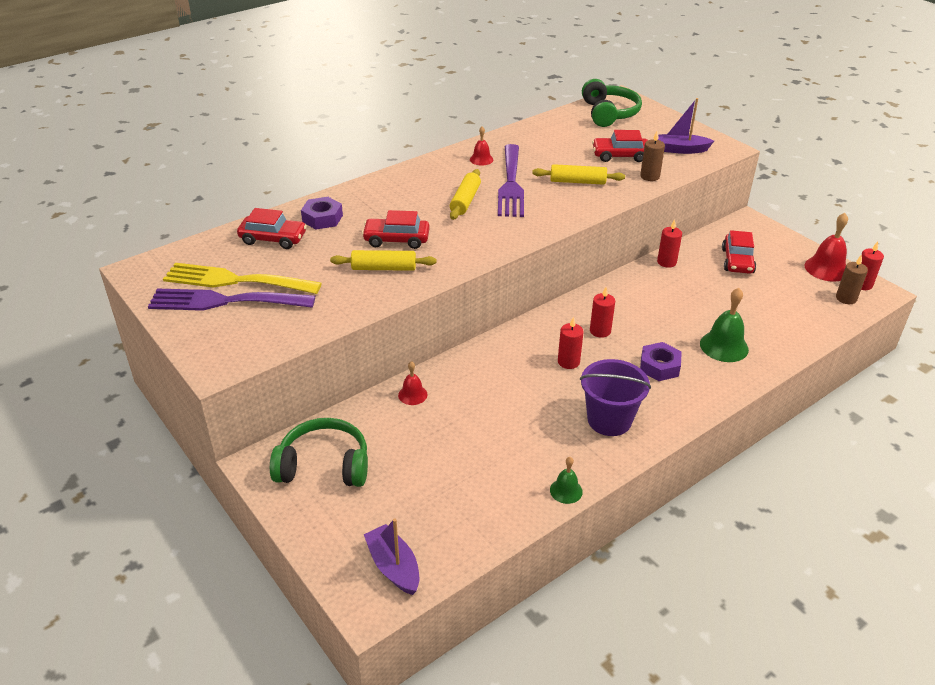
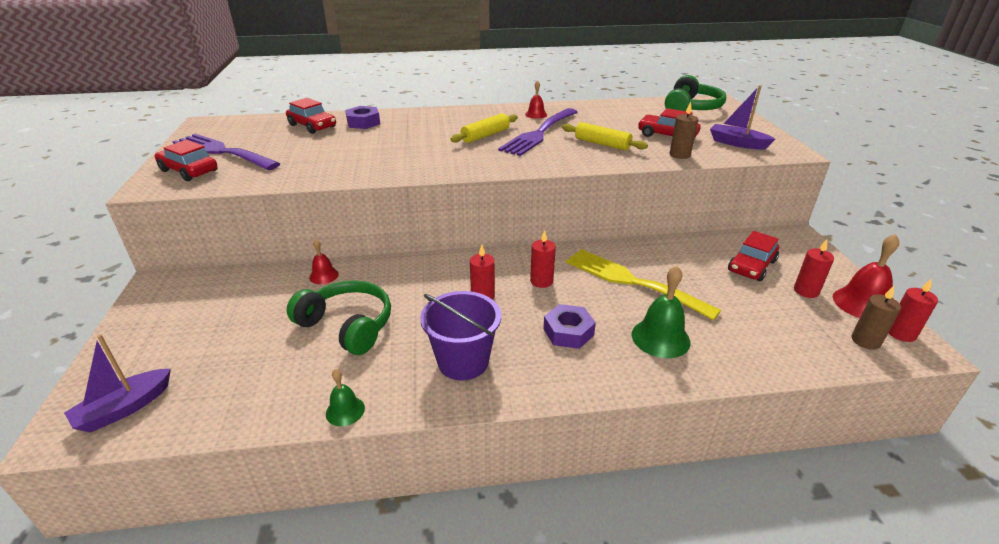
camera: 30 degrees right, 5 degrees down
yellow fork [163,263,322,294] -> yellow fork moved to [566,249,721,320]
green headphones [270,418,368,487] -> green headphones moved to [287,280,391,355]
yellow rolling pin [330,250,437,271] -> none
red car [362,210,430,249] -> red car moved to [155,140,218,181]
purple boat [364,519,419,595] -> purple boat turned 135 degrees counterclockwise [64,334,171,433]
red candle [657,219,682,268] -> red candle moved to [794,239,834,298]

